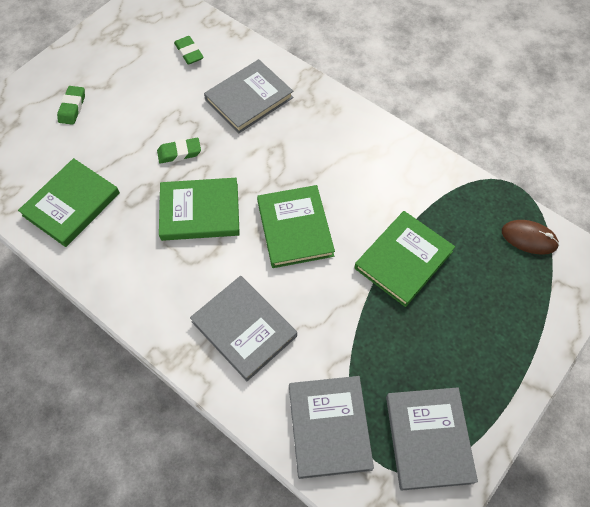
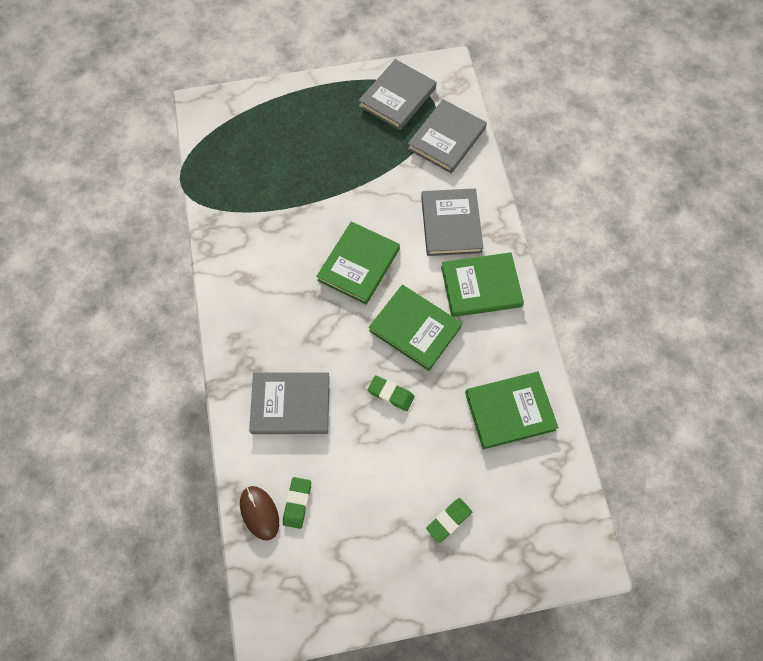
camera: 140 degrees left, 5 degrees up
green book [354,211,455,307] -> green book moved to [441,252,524,317]
brown mouse [502,220,559,255] -> brown mouse moved to [240,486,279,541]

